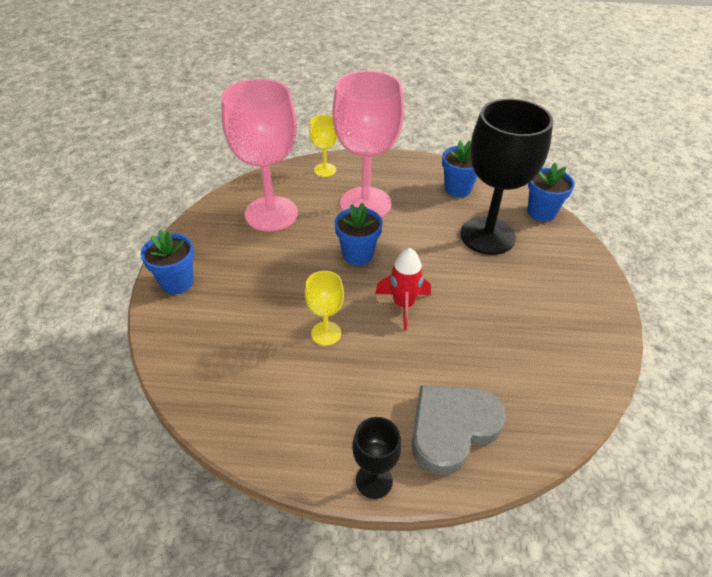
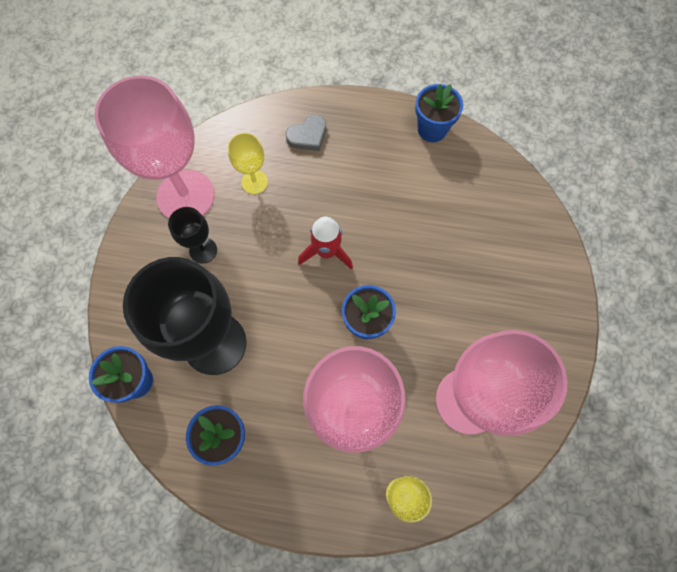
camera: 175 degrees left, 25 degrees up
blue flower pot [141,229,194,294] -> blue flower pot moved to [415,84,463,142]
yellow goblet [305,271,344,346] -> yellow goblet moved to [228,133,268,194]
black goblet [352,417,402,499] -> black goblet moved to [168,207,217,264]
grey heart [412,385,506,475] -> grey heart [286,114,326,151], size x0.56
none -> pink goblet [94,75,214,218]

